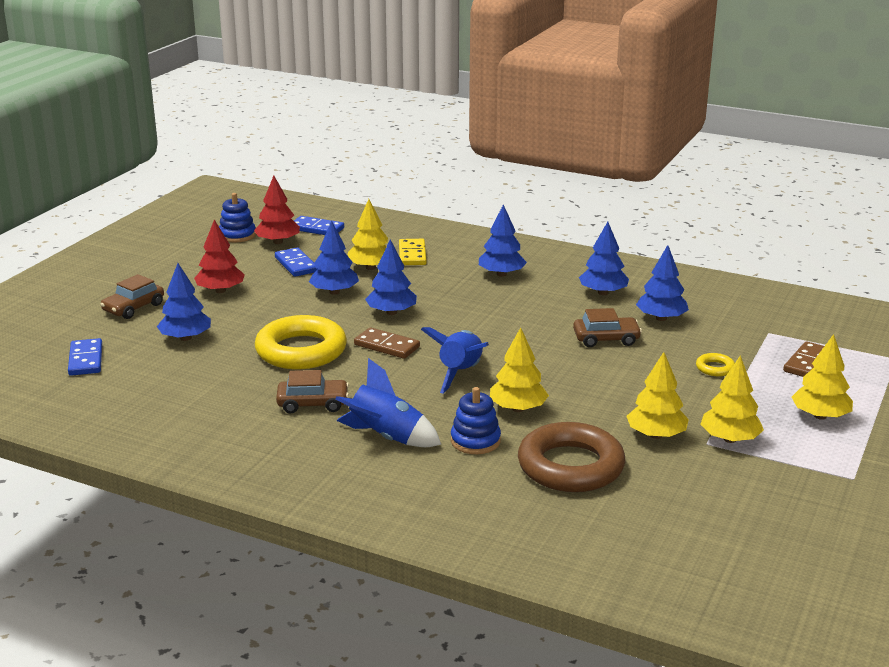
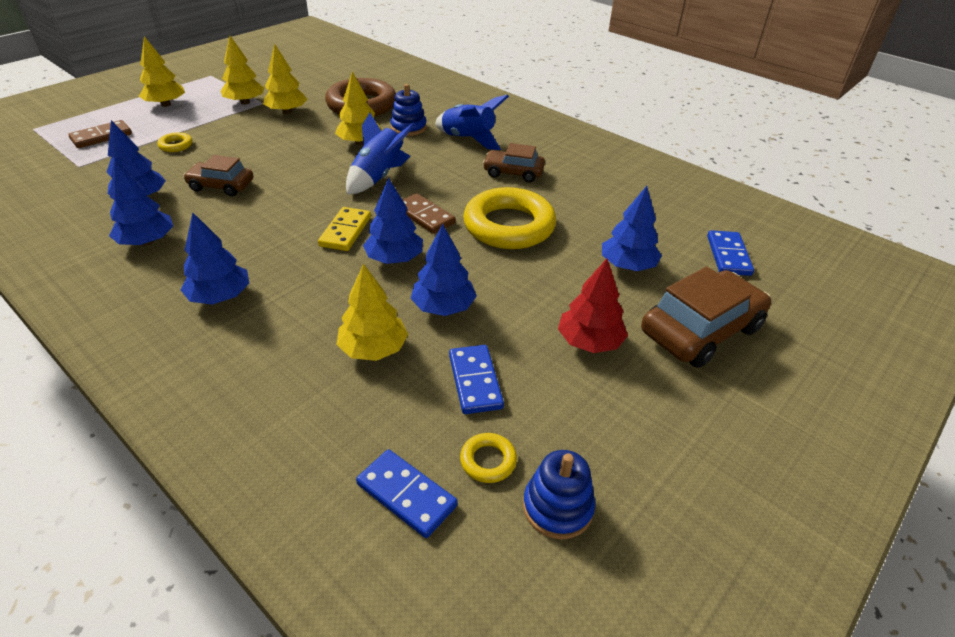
camera: 165 degrees left, 15 degrees up
brown car [100,274,164,319] -> brown car [641,267,771,368], size x1.65
red tree [254,176,300,244] -> yellow ring [460,433,517,483]
yellow domino [399,239,427,265] -> yellow domino moved to [318,207,371,251]

